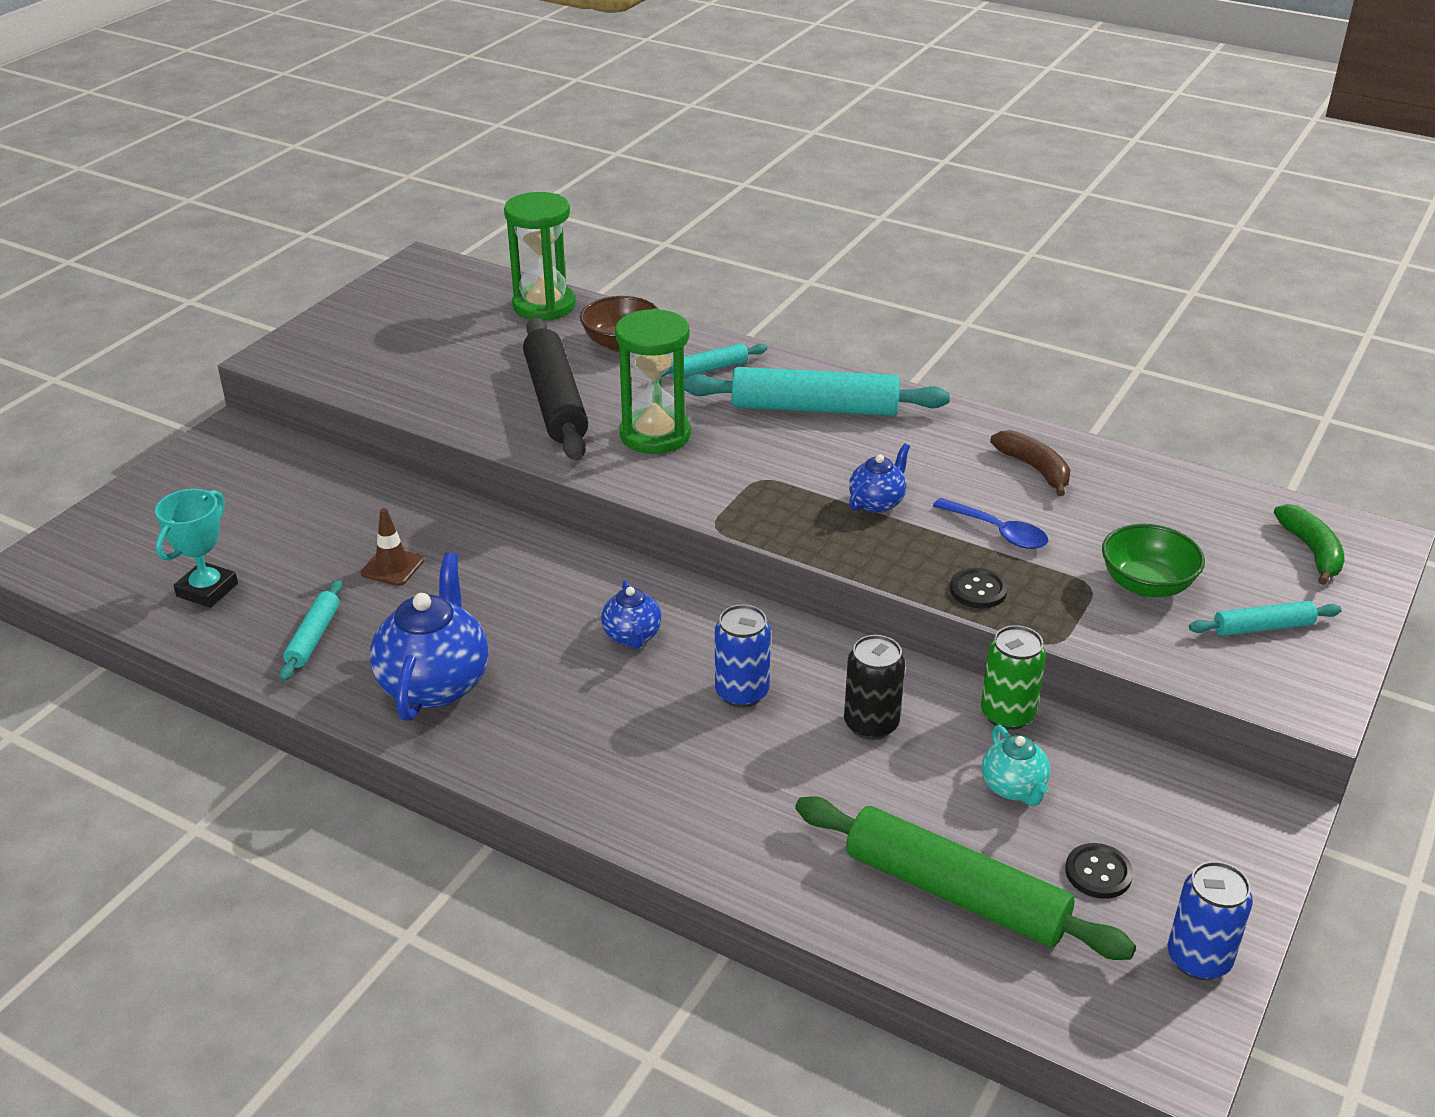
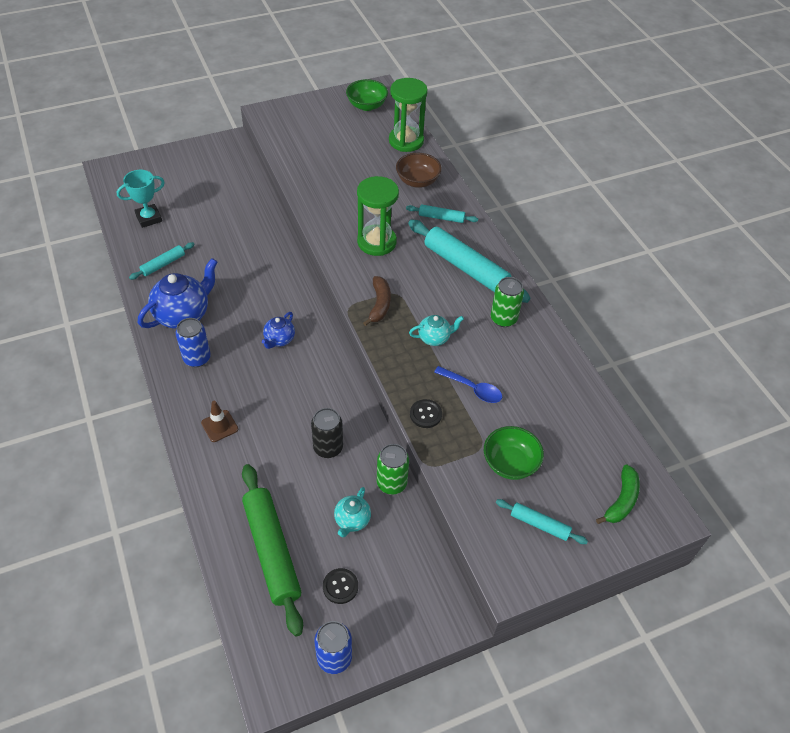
camera: 35 degrees right, 15 degrees up
brown traffic cone [361,508,424,586] -> brown traffic cone moved to [201,401,238,442]
black rolling pin [523,317,588,460] -> none
blue can [715,605,771,708] -> blue can moved to [176,318,211,367]
blue teapot [849,443,910,513] -> turquoise teapot [409,315,464,346]
blue spoon [933,498,1048,549] -> blue spoon turned 45 degrees counterclockwise [434,366,502,403]
brown banana [990,430,1071,496] -> brown banana moved to [363,276,391,326]
none -> green bowl [346,79,388,111]
none -> green can [491,277,524,327]

